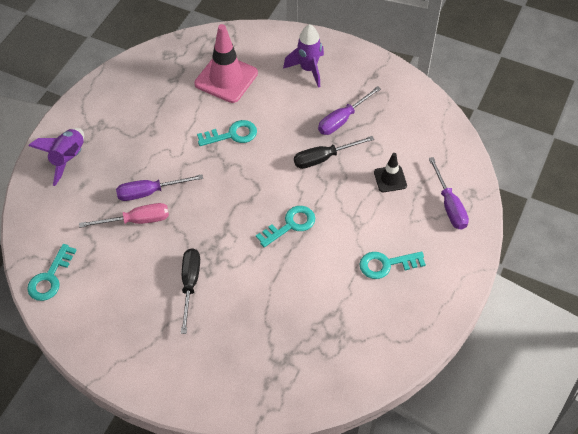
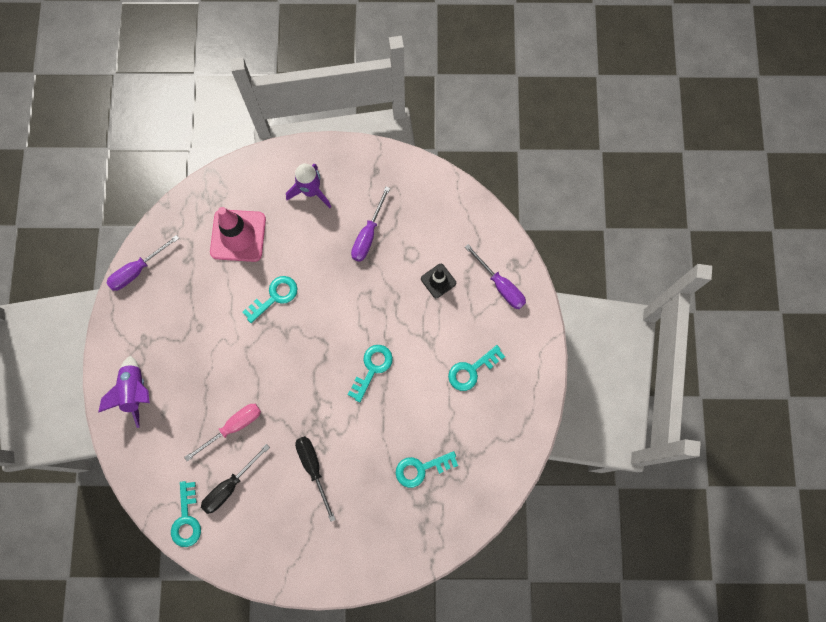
camera: 25 degrees left, 20 degrees up
purple screwdriver [116,174,203,201] -> purple screwdriver moved to [107,235,179,291]
black screwdriver [294,136,374,169] -> black screwdriver moved to [201,444,270,514]
none -> turquoise key [396,451,458,488]

